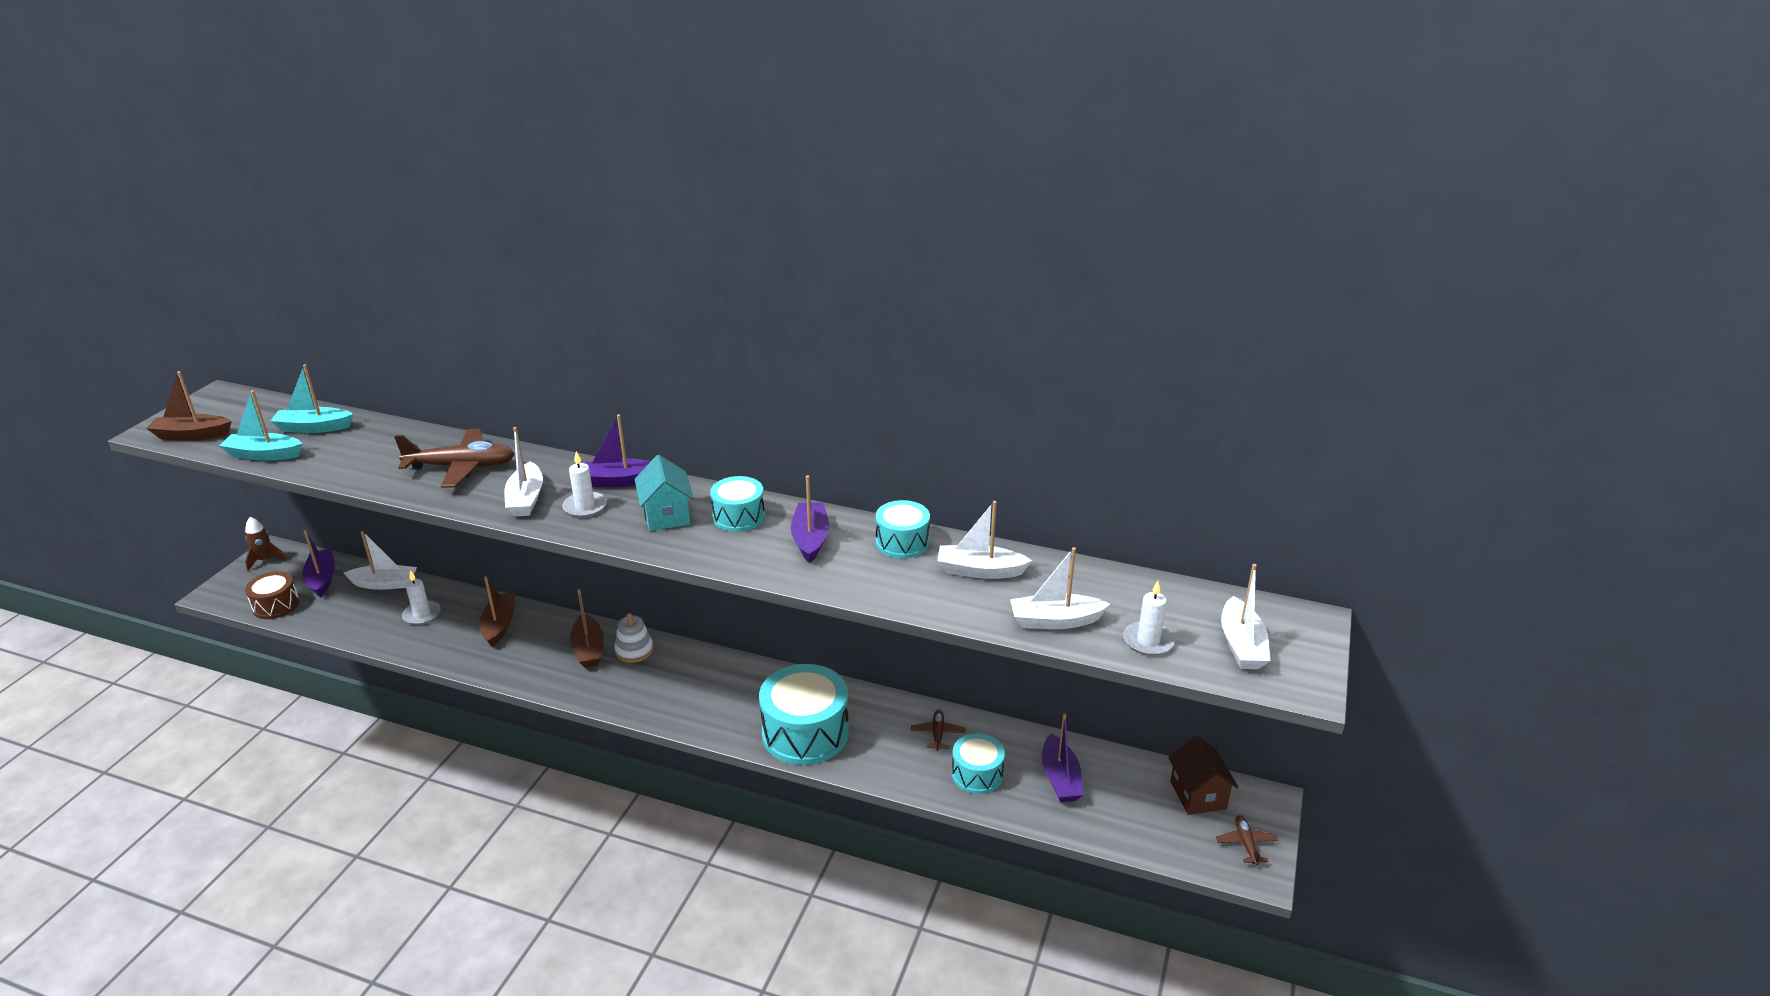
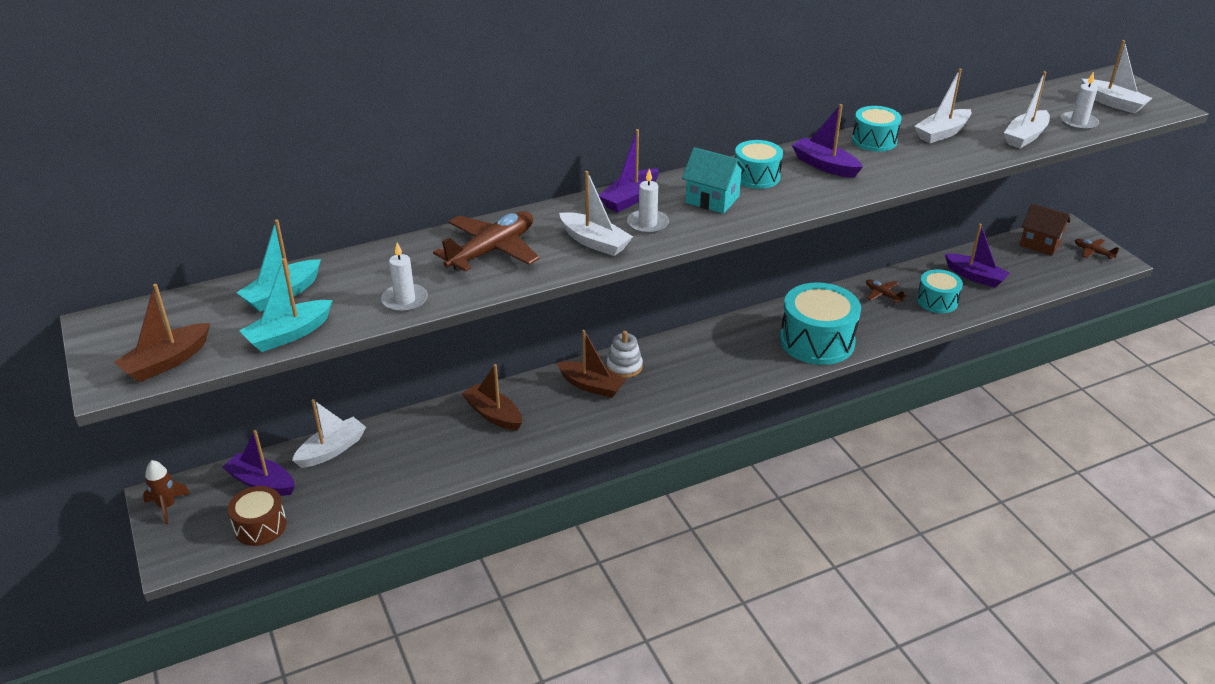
camera: 45 degrees left, 5 degrees up
white candle [402,570,441,625] -> white candle moved to [381,242,428,312]

